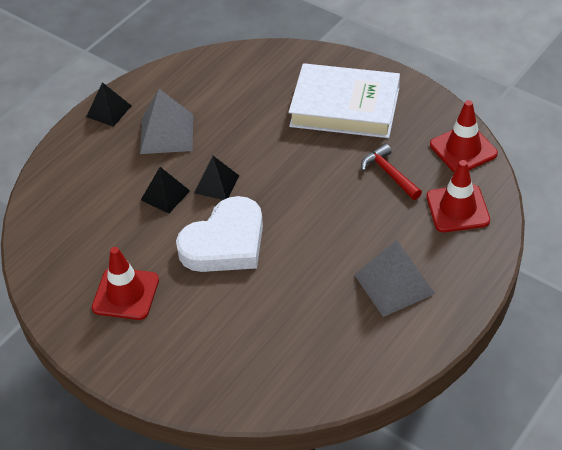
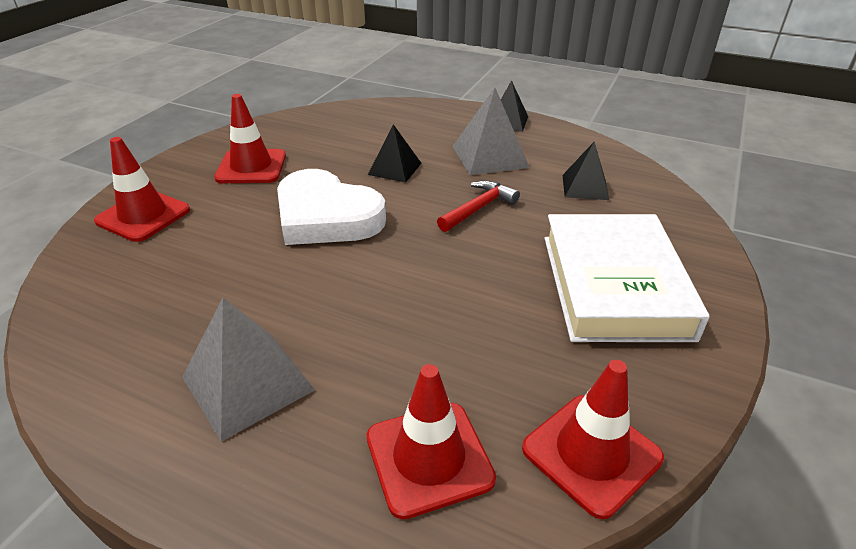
camera: 75 degrees right, 10 degrees down
black pyramid [194,156,239,200] -> black pyramid moved to [562,142,609,200]
red hammer [361,144,422,200] -> red hammer moved to [437,180,520,232]
none -> red traffic cone [94,137,190,242]

